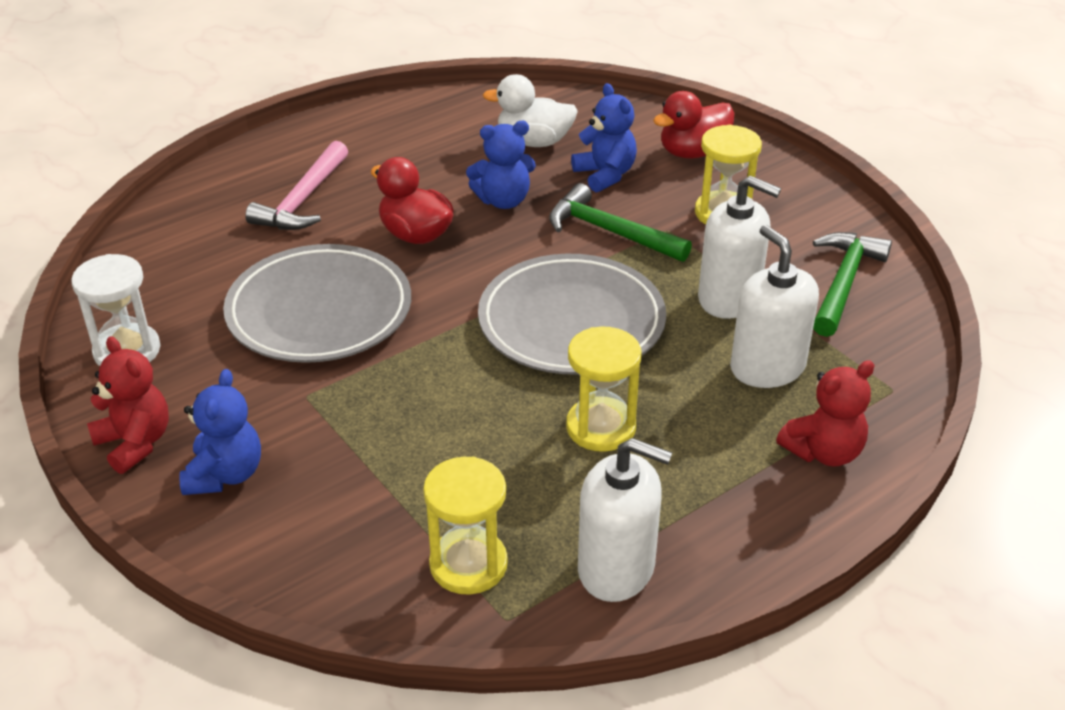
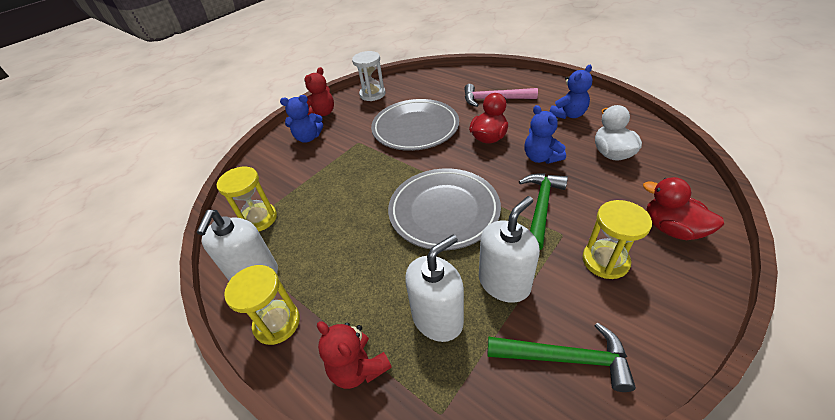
camera: 80 degrees right, 5 degrees up
yellow hourglass [566,327,641,452] -> yellow hourglass moved to [224,265,300,345]
blue teddy bear [571,83,637,192] -> blue teddy bear moved to [549,65,592,119]
white soap dispenser [698,176,781,319] -> white soap dispenser turned 150 degrees counterclockwise [479,196,540,303]

